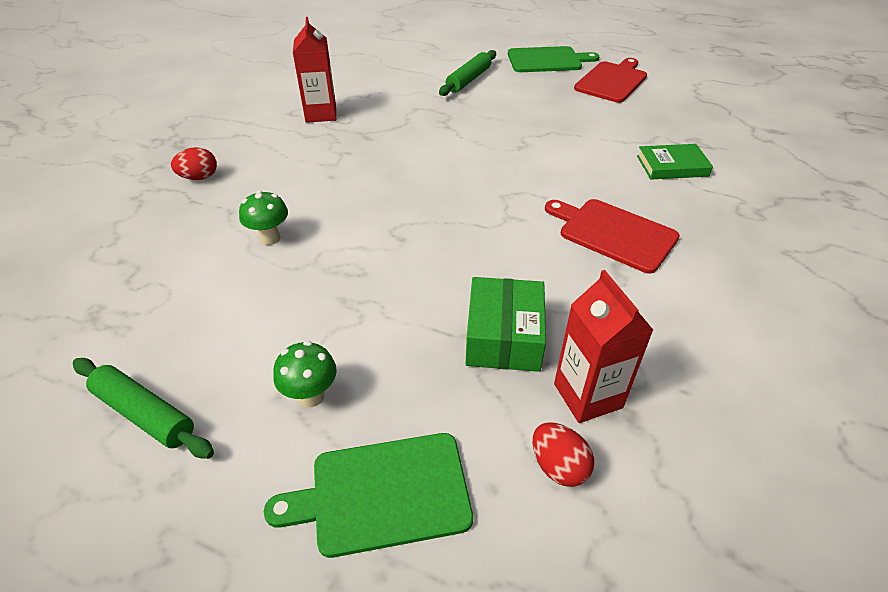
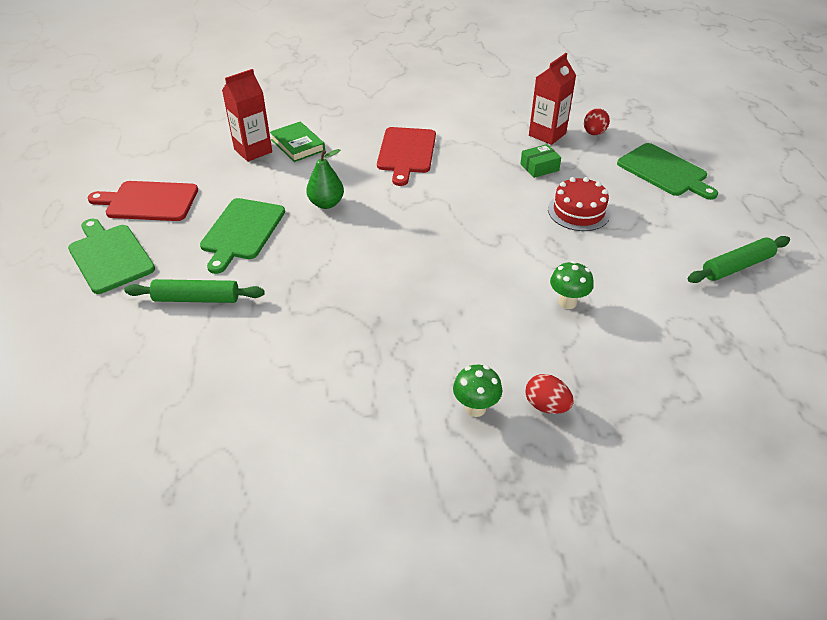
camera: 120 degrees left, 0 degrees up
green rolling pin [73,358,214,459] -> green rolling pin turned 60 degrees clockwise [688,236,790,283]
green mushroom [273,341,337,407] -> green mushroom moved to [453,365,502,417]
red carton [293,17,336,123] -> red carton moved to [222,69,272,162]
green box [466,277,546,372] -> green box [520,144,561,178], size x0.59
none -> green cutting board [200,198,285,274]
none -> green pear [306,149,344,209]
none -> red cake [548,177,610,231]

